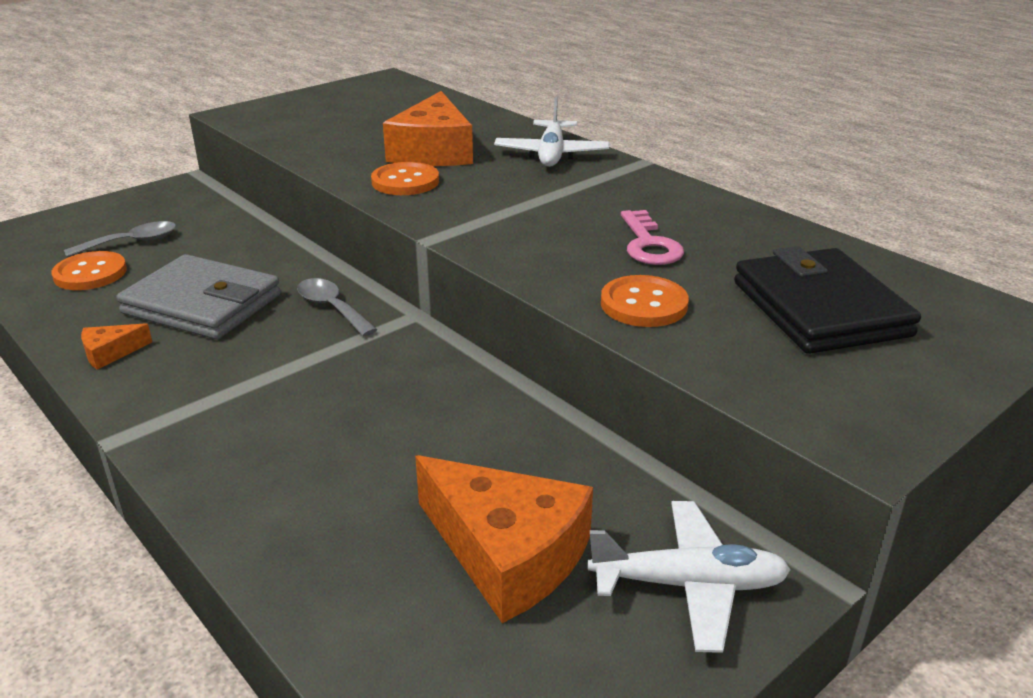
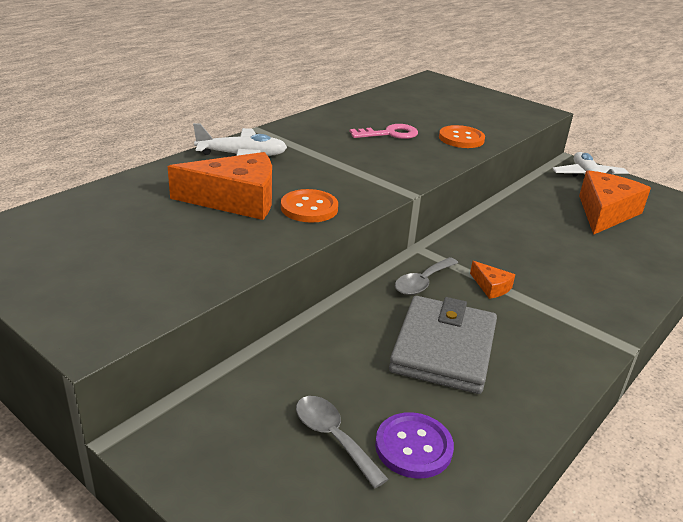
camera: 100 degrees left, 0 degrees up
orange button [51,251,127,290] -> purple button [375,412,454,479]
orange cheese [81,323,152,370] -> orange cheese moved to [470,261,515,299]
black wallet [734,246,921,354] -> none

